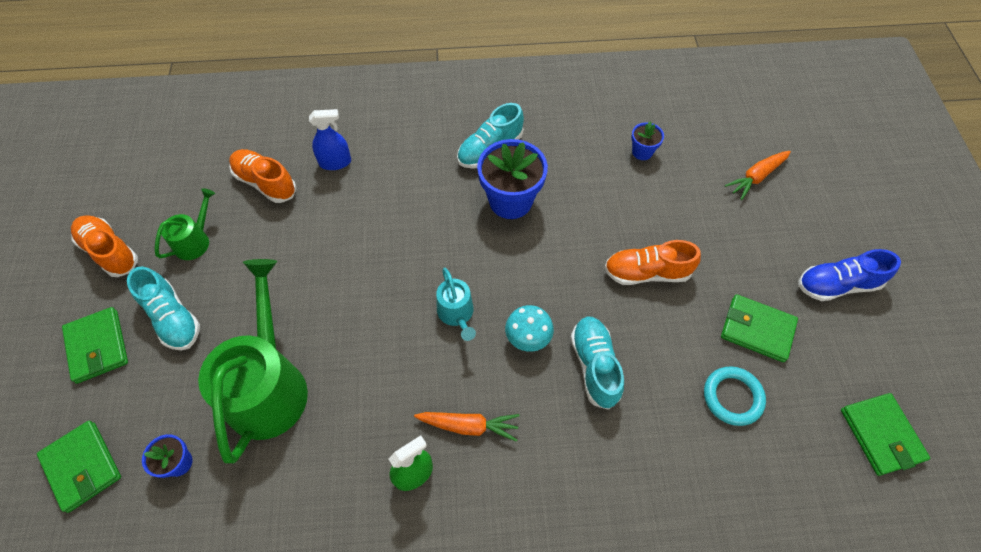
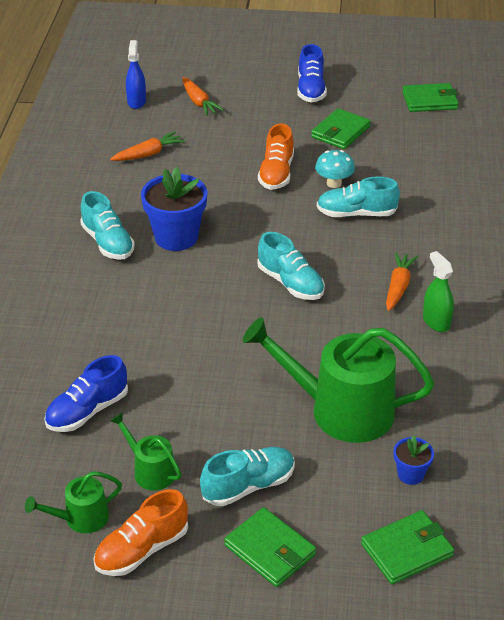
camera: 80 degrees left, 20 degrees down
green wallet [62,307,128,384] -> green wallet turned 60 degrees clockwise [224,507,316,587]
orange shoe [229,149,297,203] -> blue shoe [44,355,128,432]
blue spray bottle [309,109,351,170] -> blue spray bottle moved to [126,40,146,109]
turquoise watering can [436,268,476,341] -> turquoise shoe [258,232,325,300]
turquoise mushroom [505,305,554,352] -> turquoise mushroom moved to [315,150,355,188]
blue flower pot [631,121,664,160] -> orange carrot [110,131,185,161]
turquoise ring [704,366,766,426] -> none
none -> green watering can [25,471,122,533]

